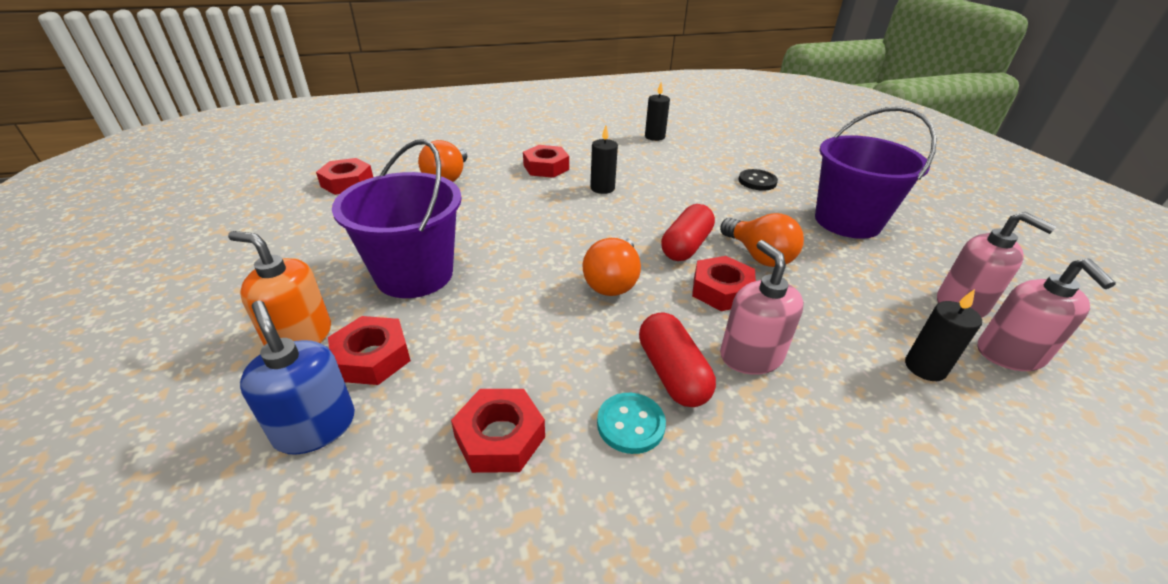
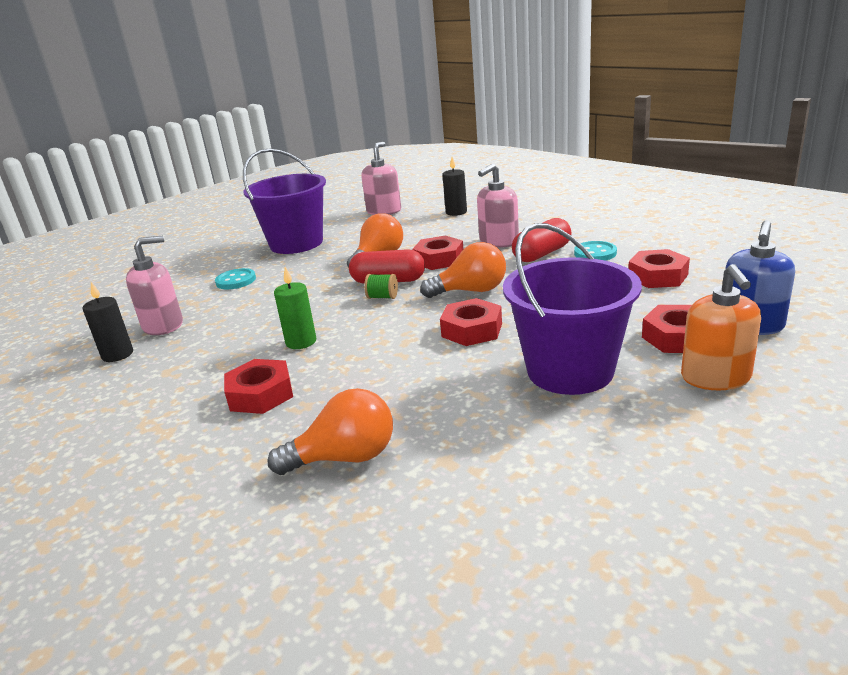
camera: 110 degrees left, 10 degrees down
red nut [316,158,373,195] -> red nut moved to [440,298,502,346]
black candle [590,126,618,194] -> green candle [274,267,316,349]
black button [739,169,778,191] -> turquoise button [215,268,256,290]
pink soap dispenser [978,258,1116,371] -> pink soap dispenser moved to [126,236,183,335]
none -> green spool [364,274,398,299]

